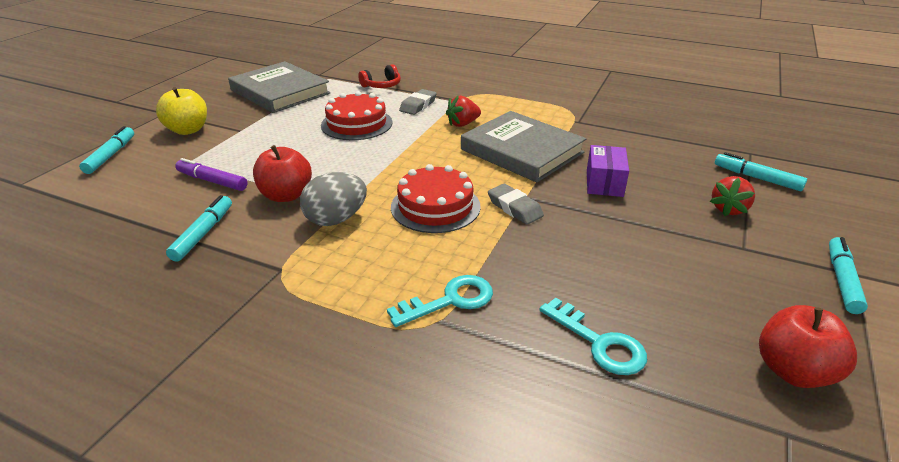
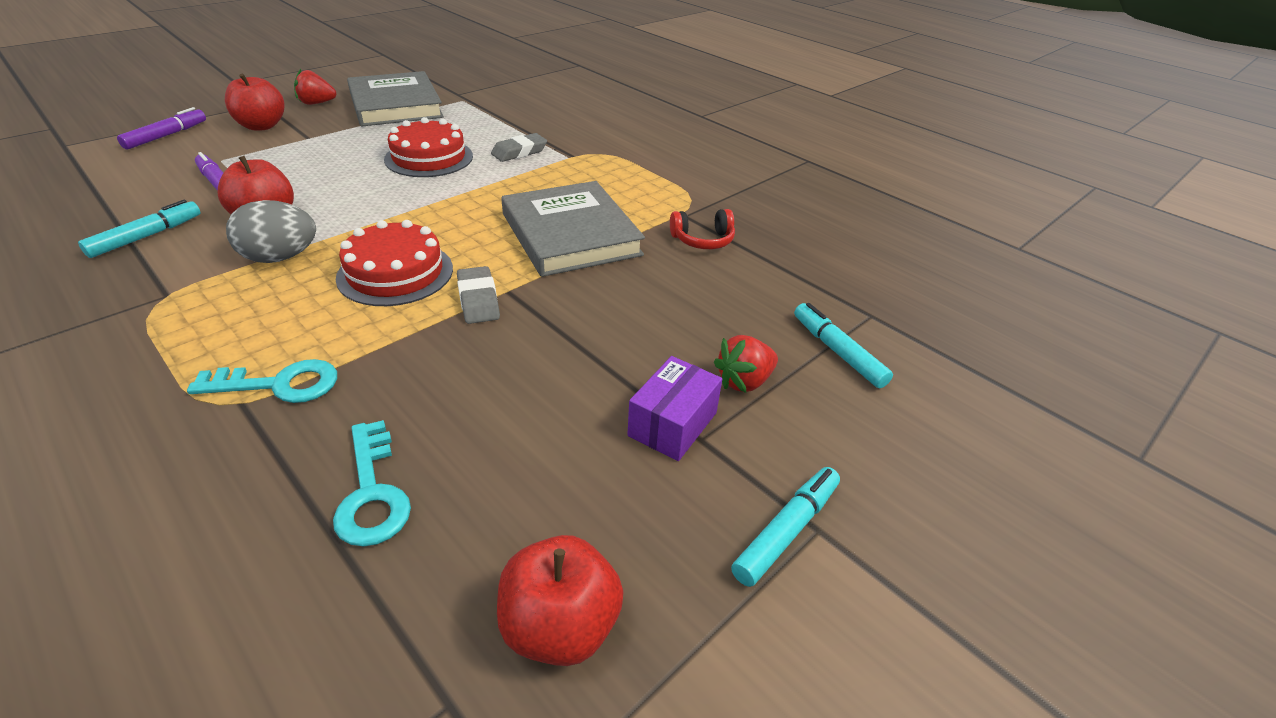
camera: 20 degrees right, 5 degrees up
turquoise marker [79,126,134,174] -> purple marker [117,107,206,149]
yellow apple [156,87,207,135] -> red apple [225,74,285,131]
red headphones [358,64,401,88] -> red headphones moved to [670,209,735,249]
red strawberry [446,95,481,127] -> red strawberry moved to [294,69,336,105]
purple box [587,145,629,197] -> purple box moved to [627,356,722,461]

